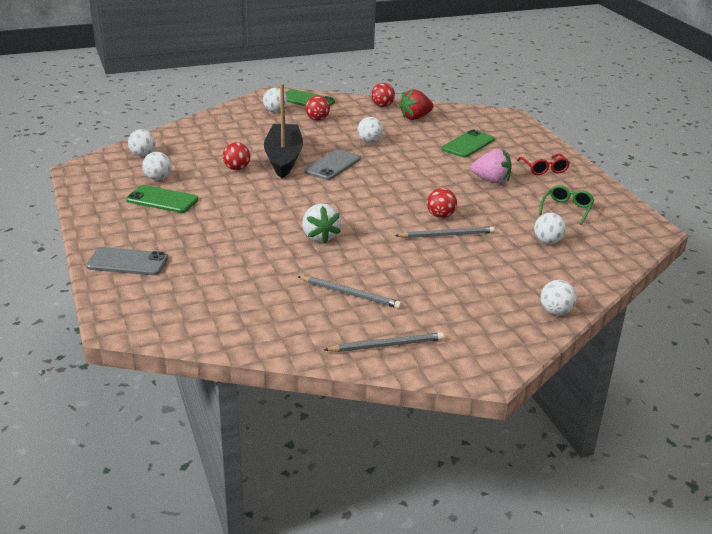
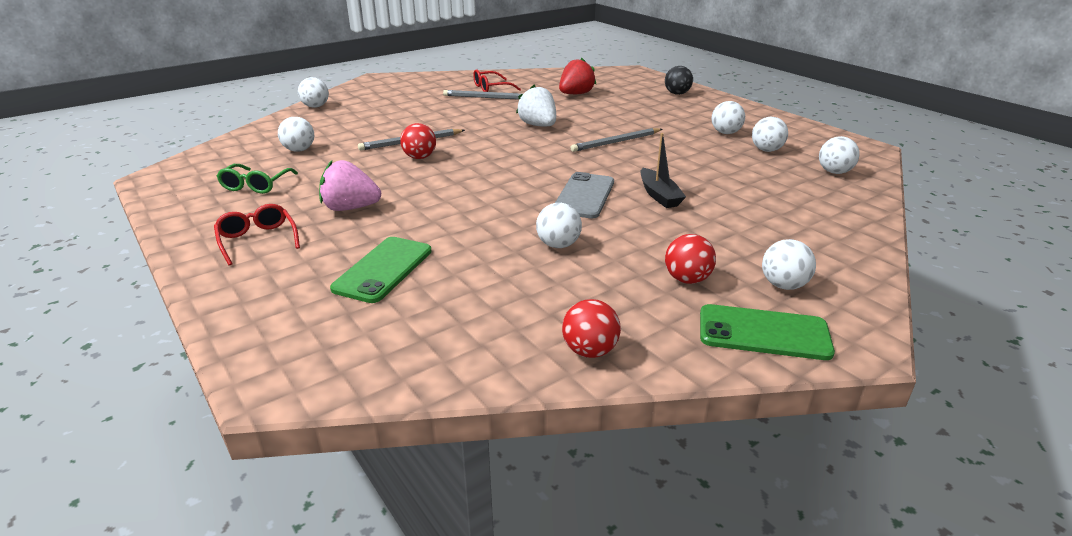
camera: 165 degrees right, 0 degrees up
grey phone [86,247,168,275] -> black ball [665,66,693,95]
green phone [126,185,198,213] -> white ball [712,101,745,134]
red ball [223,142,250,170] -> none
black boat [264,83,303,178] -> black boat [640,133,686,208], size x0.52
grey pencil [324,332,444,352] -> grey pencil moved to [570,128,662,152]
red strawberry [399,89,433,120] -> red strawberry moved to [559,58,596,94]
none -> red glasses [473,69,521,92]

